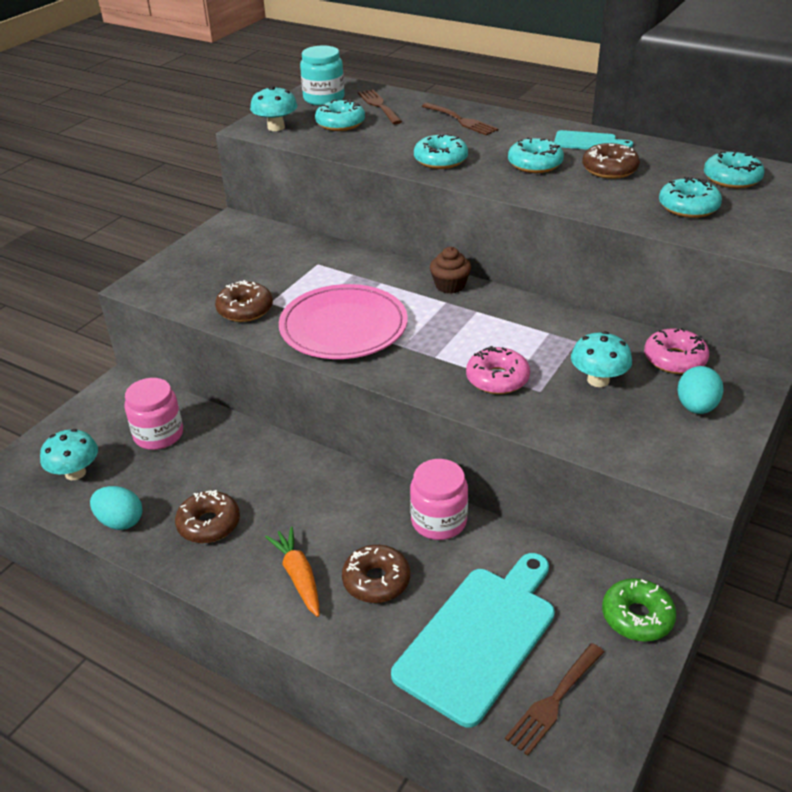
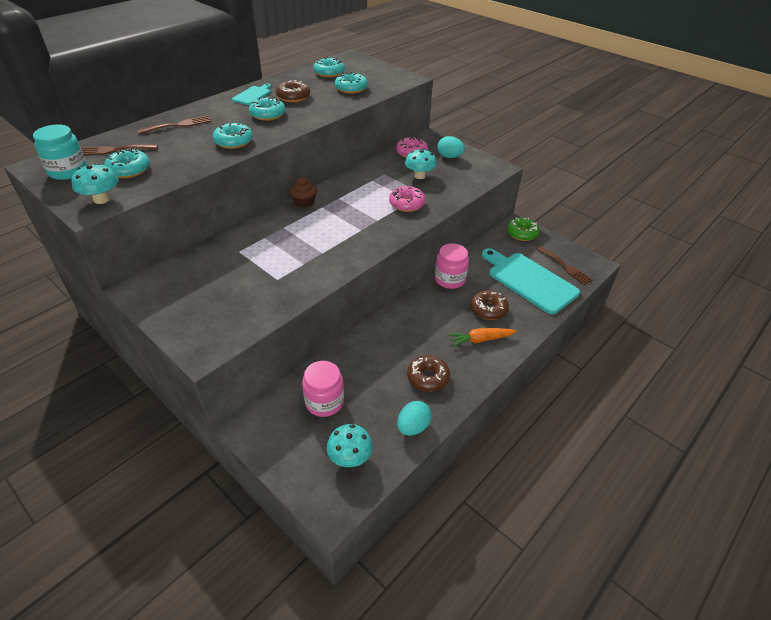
camera: 80 degrees left, 5 degrees up
brown donut [215,280,273,322] -> none
pink plate [279,284,408,359] -> none

